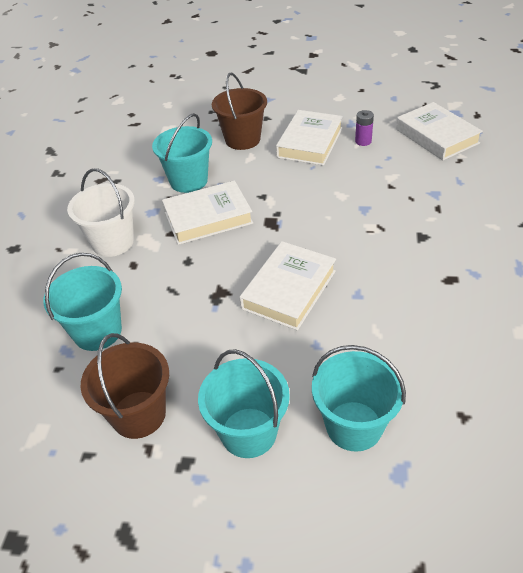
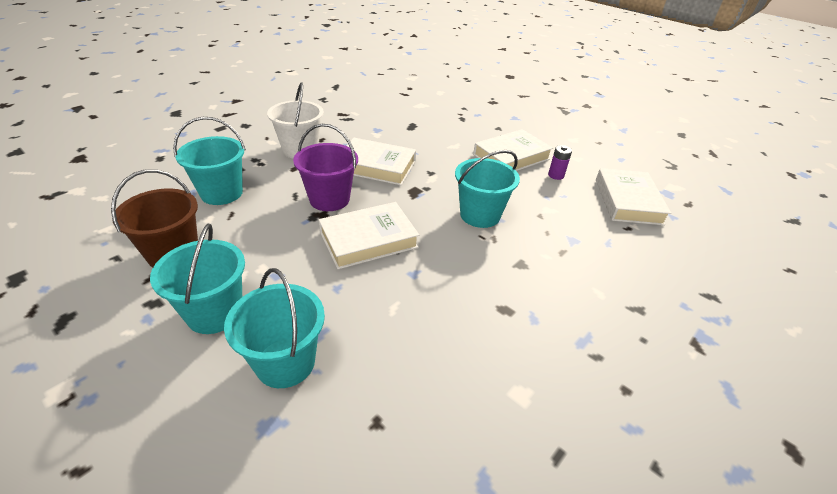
camera: 30 degrees right, 5 degrees down
turquoise bucket [152,113,212,193] -> turquoise bucket moved to [455,150,520,228]
brown bucket [212,72,267,150] -> none
none -> purple bucket [293,124,358,211]

